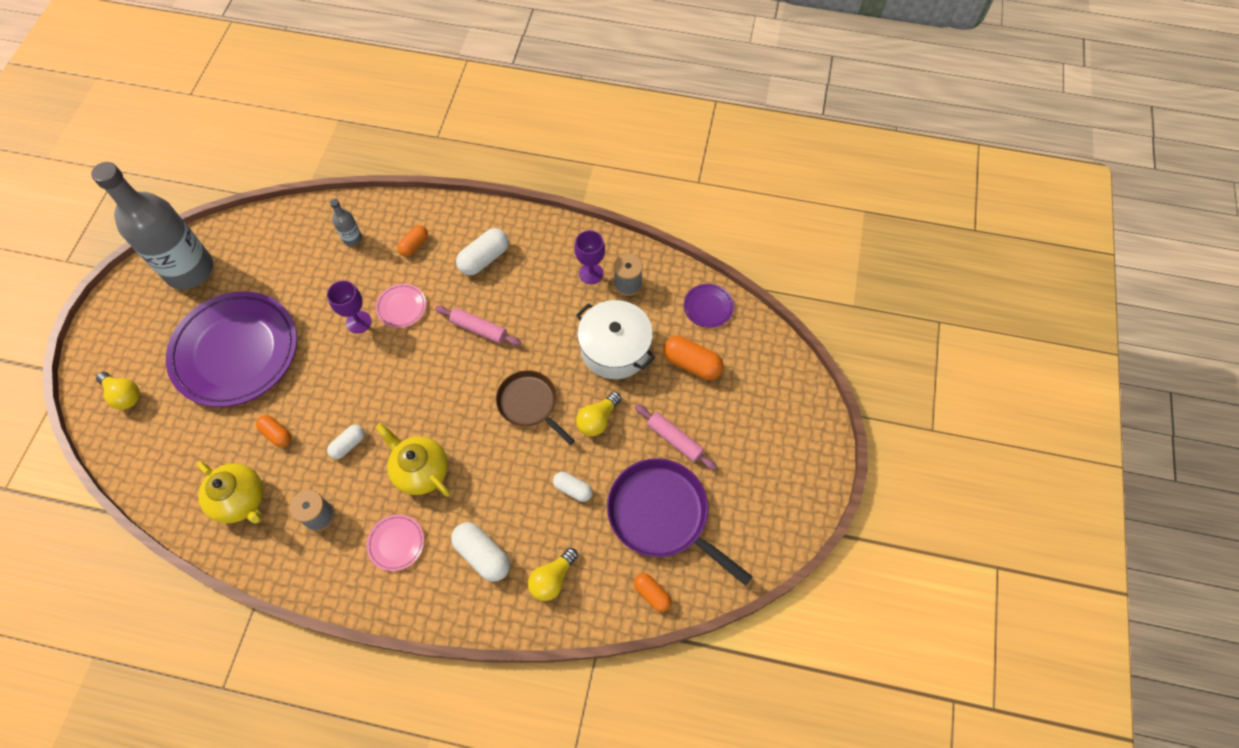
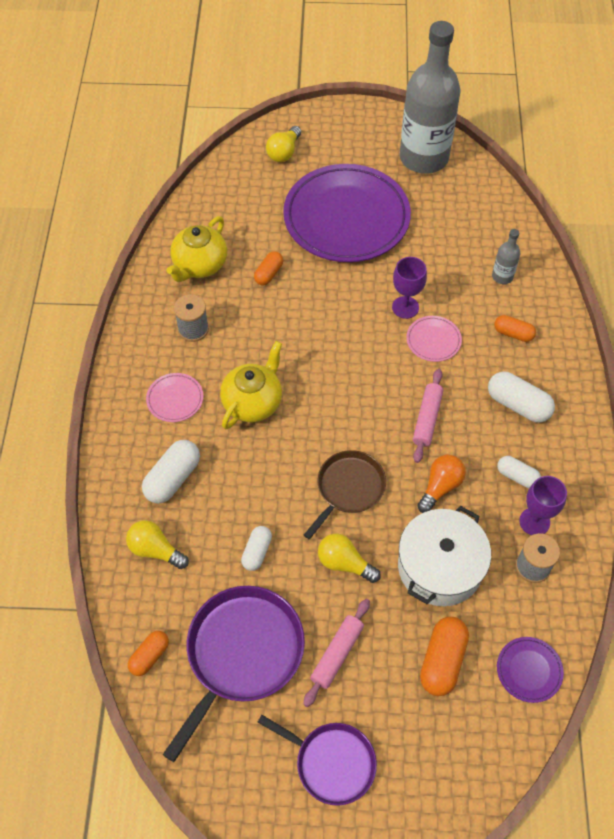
camera: 80 degrees right, 5 degrees down
white capsule [327,425,365,459] -> white capsule moved to [497,456,541,488]
none -> purple pan [258,715,377,806]
none -> orange light bulb [417,455,466,513]

